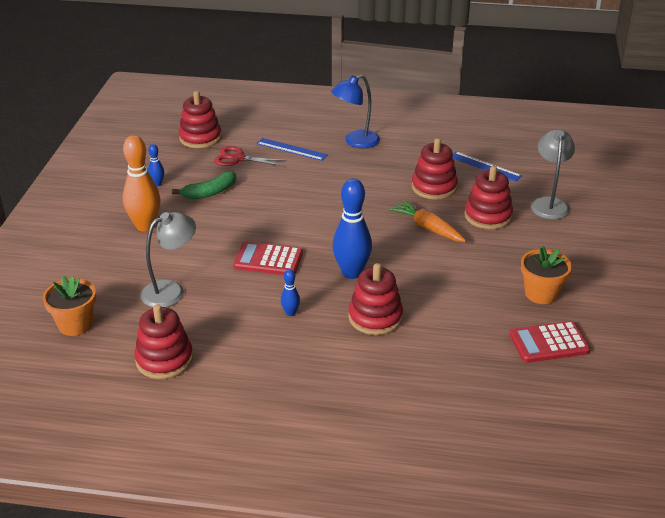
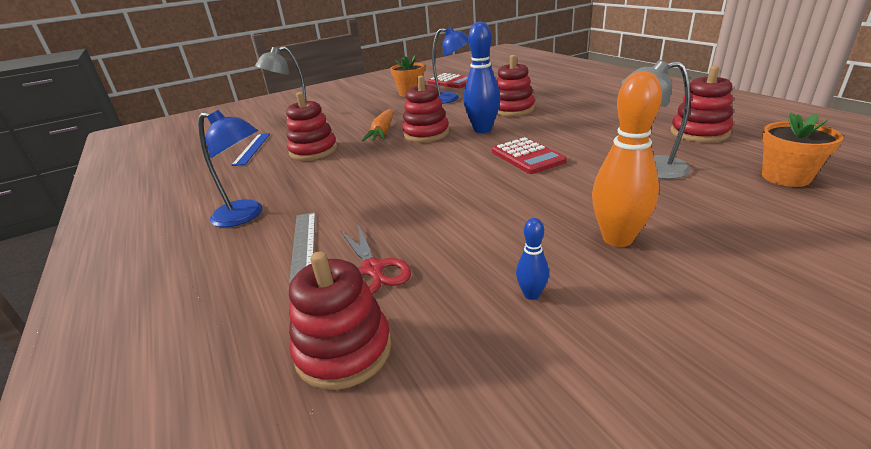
camera: 125 degrees left, 5 degrees down
green banana [172,171,236,200] -> none
blue ruler [256,138,328,161] -> grey ruler [289,212,315,283]
blue bowling pin [281,269,300,316] -> none
red stacking toy [464,166,513,229] -> red stacking toy moved to [402,75,449,142]
none -> blue lamp [432,27,469,104]

